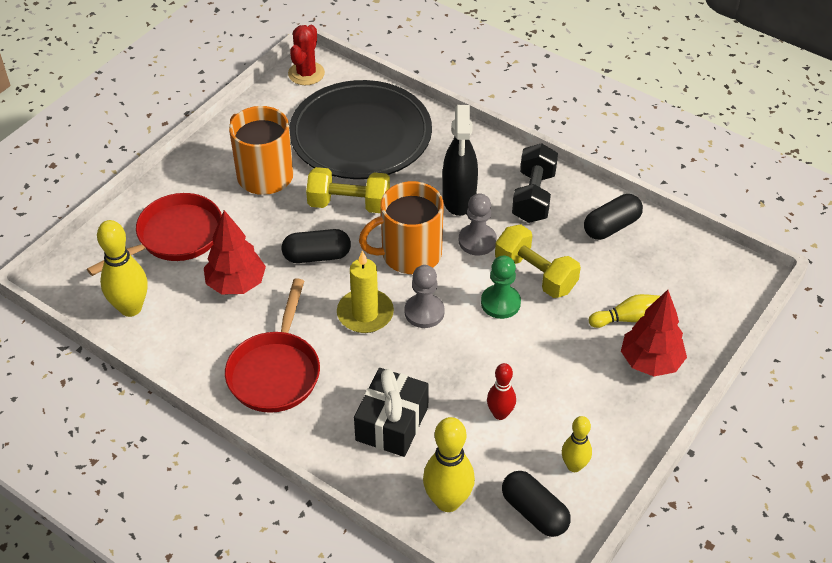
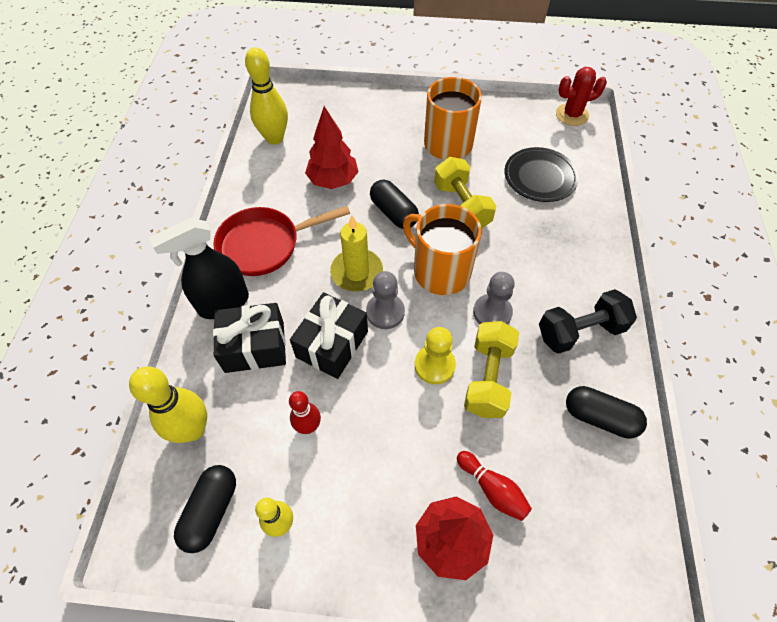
camera: 60 degrees right, 10 degrees up
red pan [87,193,222,276] -> none
black plate [289,80,432,179] -> black plate [504,147,579,202], size x0.55
black spray bottle [442,105,478,216] -> black spray bottle moved to [149,218,249,319]
green pawn [481,255,521,319] -> yellow pawn [415,327,456,384]
yellow bowling pin [589,294,660,328] -> red bowling pin [457,451,532,521]
none -> black gift [290,292,368,379]

